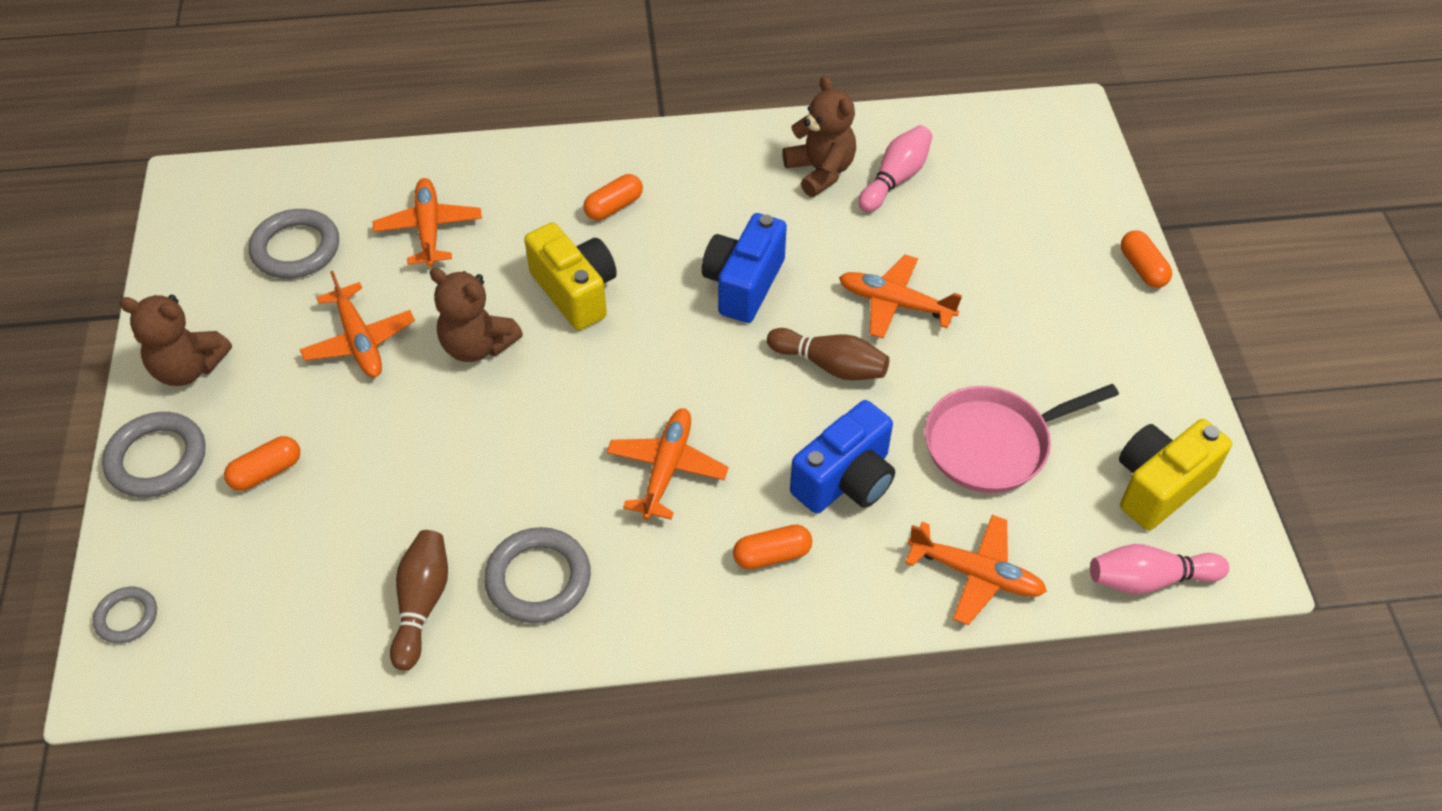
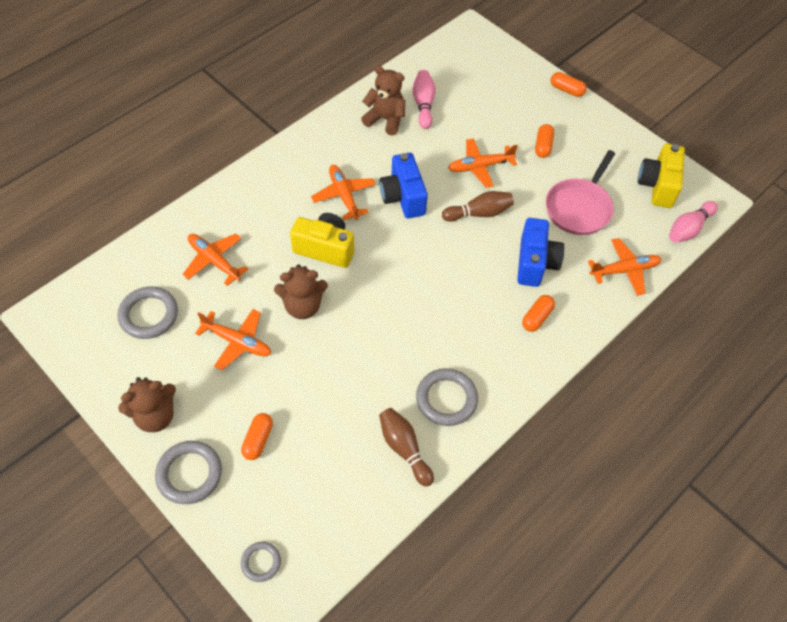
camera: 40 degrees left, 5 degrees up
orange capsule [583,174,643,220] -> orange capsule moved to [535,124,554,158]
orange plane [607,408,728,520] -> orange plane moved to [311,165,376,220]

